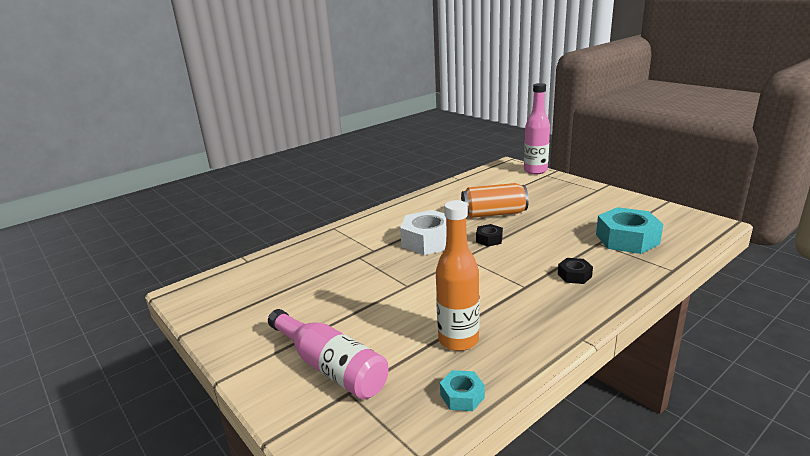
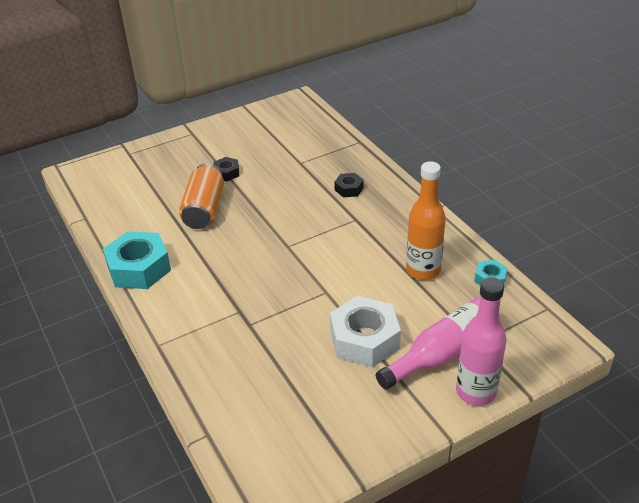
camera: 80 degrees left, 15 degrees up
white nut [400,210,446,255] -> white nut moved to [330,296,401,367]
black nut [476,224,503,247] -> black nut moved to [214,157,239,182]
pink bottle [524,83,550,174] -> pink bottle moved to [456,277,506,406]
turquoise nut [596,207,663,254] -> turquoise nut moved to [103,231,171,289]

